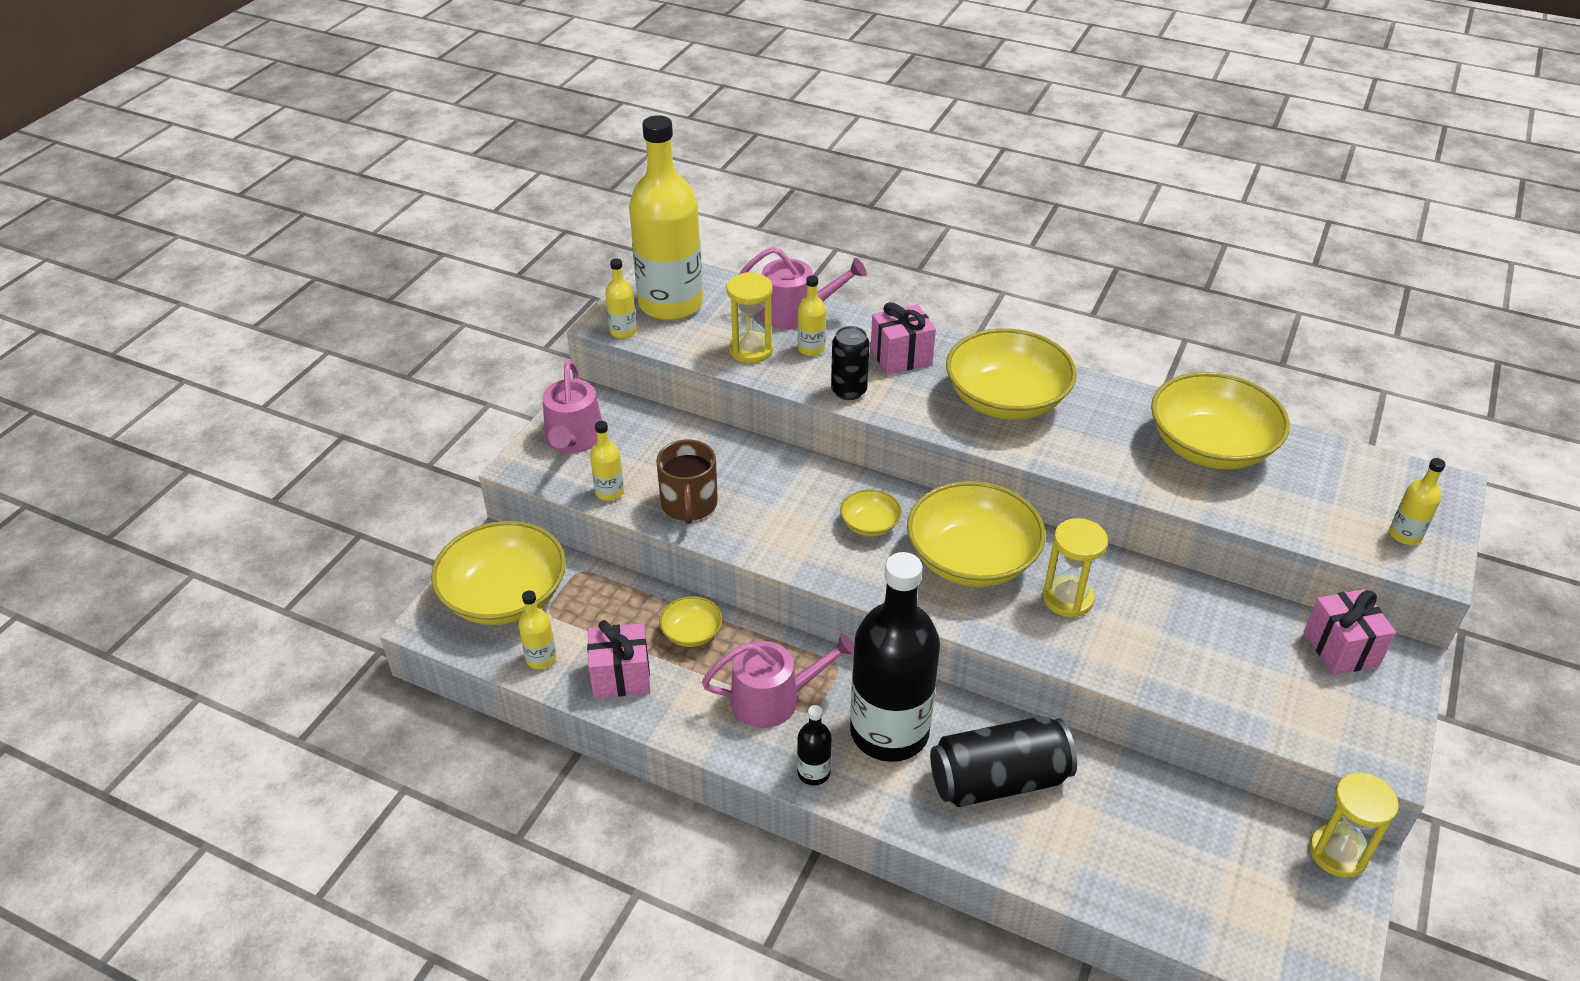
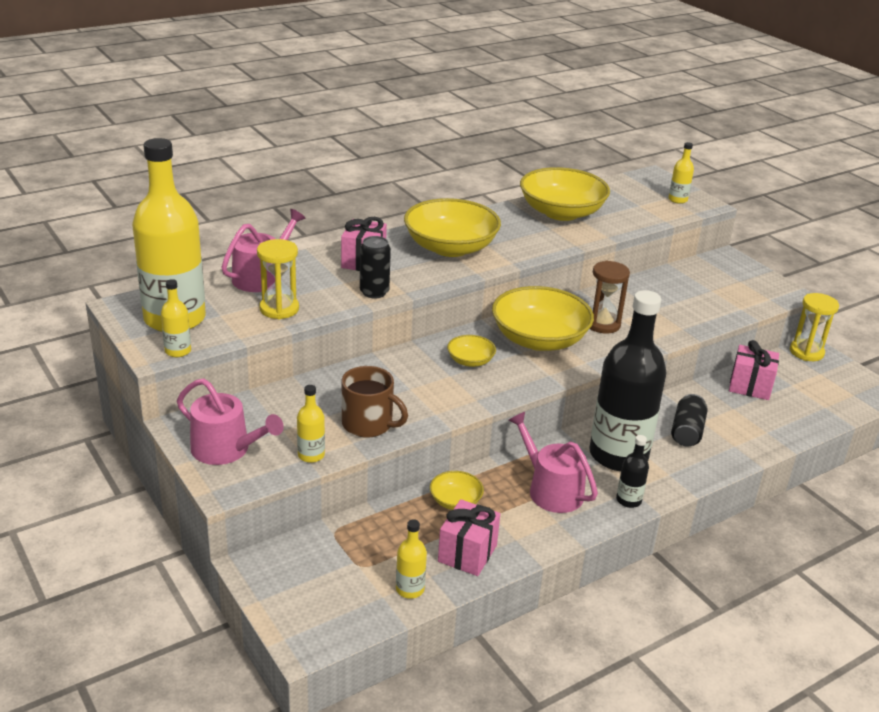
camera: 60 degrees left, 10 degrees down
yellow bowl [431,521,566,625] -> none
pink watering can [702,633,854,728] -> pink watering can turned 60 degrees counterclockwise [508,412,598,513]
yellow bottle [798,275,826,356] -> none
black can [930,716,1077,807] -> black can [671,394,708,447], size x0.62
yellow hourglass [1043,518,1108,617] -> brown hourglass [590,261,630,334]
pink gift [1304,589,1396,675] -> pink gift moved to [729,340,779,400]

